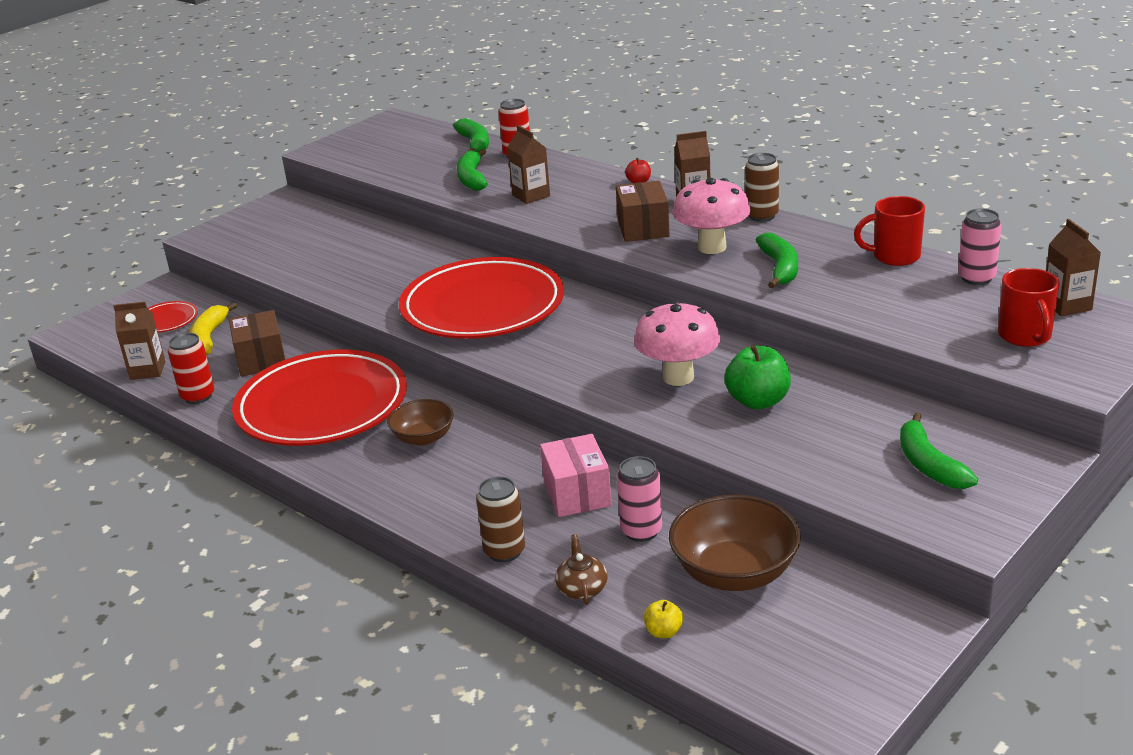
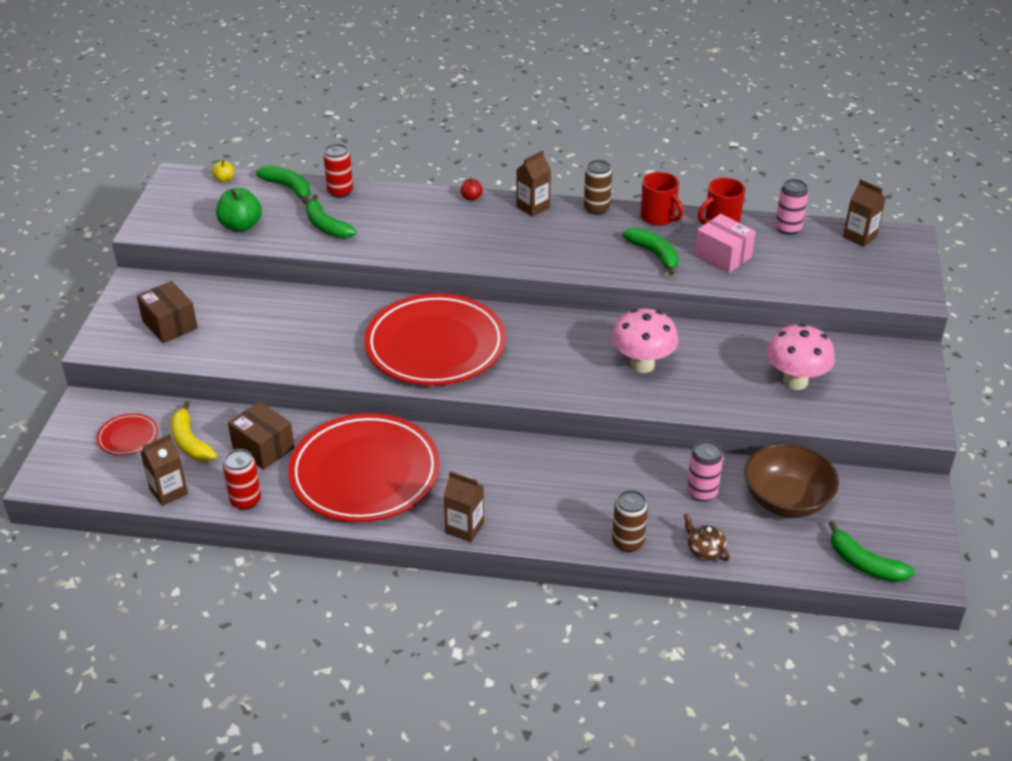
camera: 35 degrees left, 10 degrees up
brown bowl [387,399,454,446] -> none
brown carton [507,125,550,204] -> brown carton moved to [444,471,484,542]
pink box [540,434,612,517] -> pink box moved to [695,214,756,273]
brown box [616,181,670,242] -> brown box moved to [137,281,198,343]
yellow apple [644,600,683,638] -> yellow apple moved to [212,160,234,182]
pink mushroom [673,178,751,254] -> pink mushroom moved to [766,324,835,390]
green apple [724,345,791,409] -> green apple moved to [216,188,262,232]
green banana [900,413,978,489] -> green banana moved to [829,521,915,582]
red mug [998,268,1060,347] -> red mug moved to [640,172,683,226]

